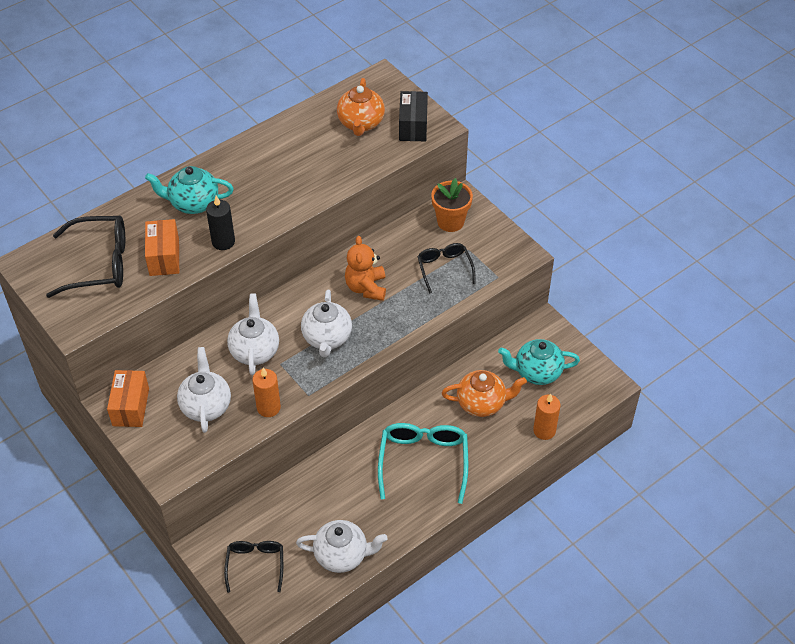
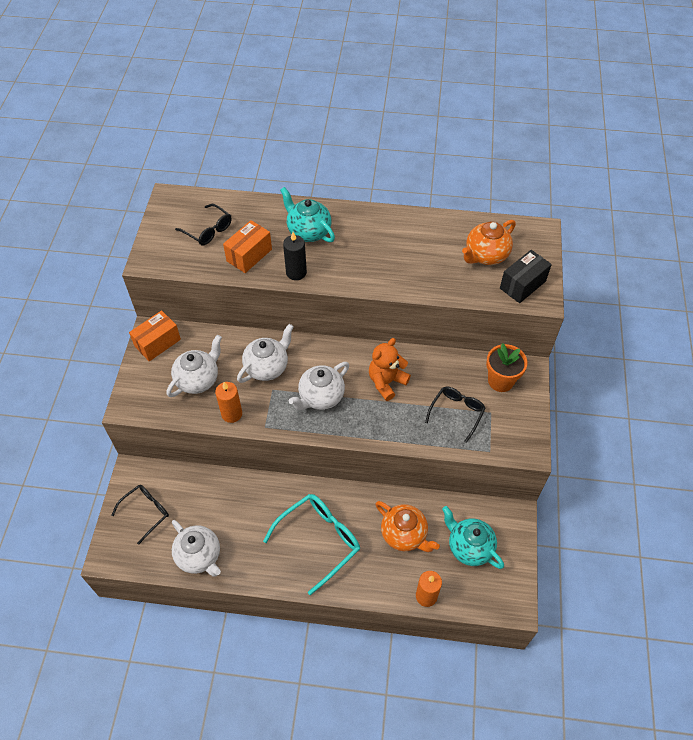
camera: 45 degrees right, 5 degrees up
black glasses [46,215,125,298] -> black glasses [175,204,232,245], size x0.62

